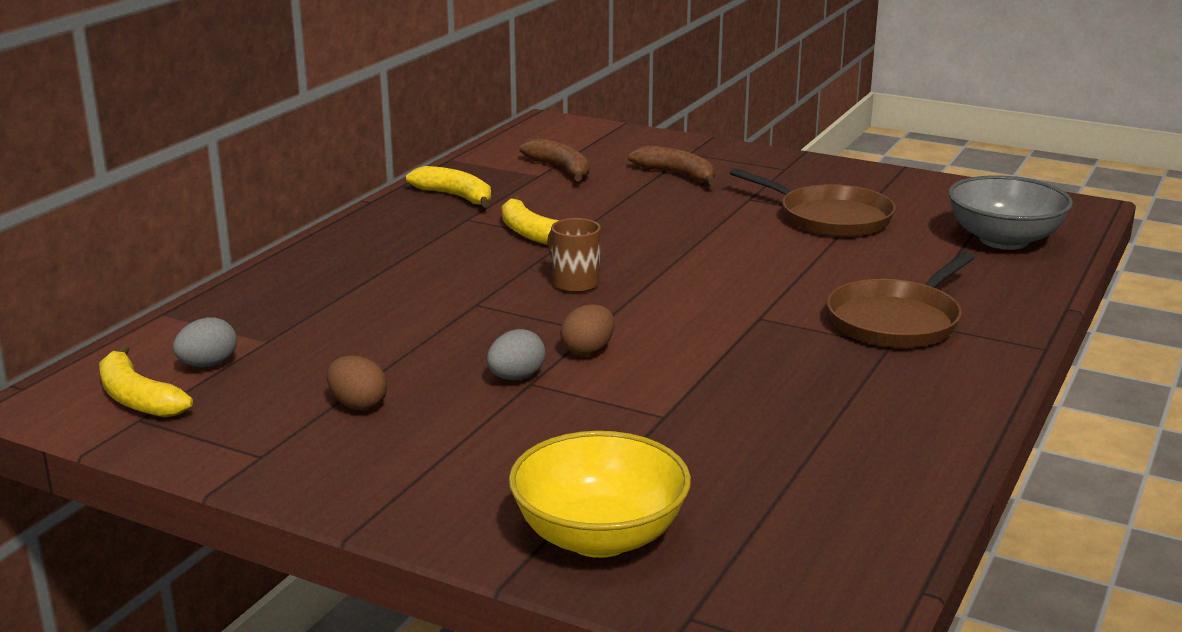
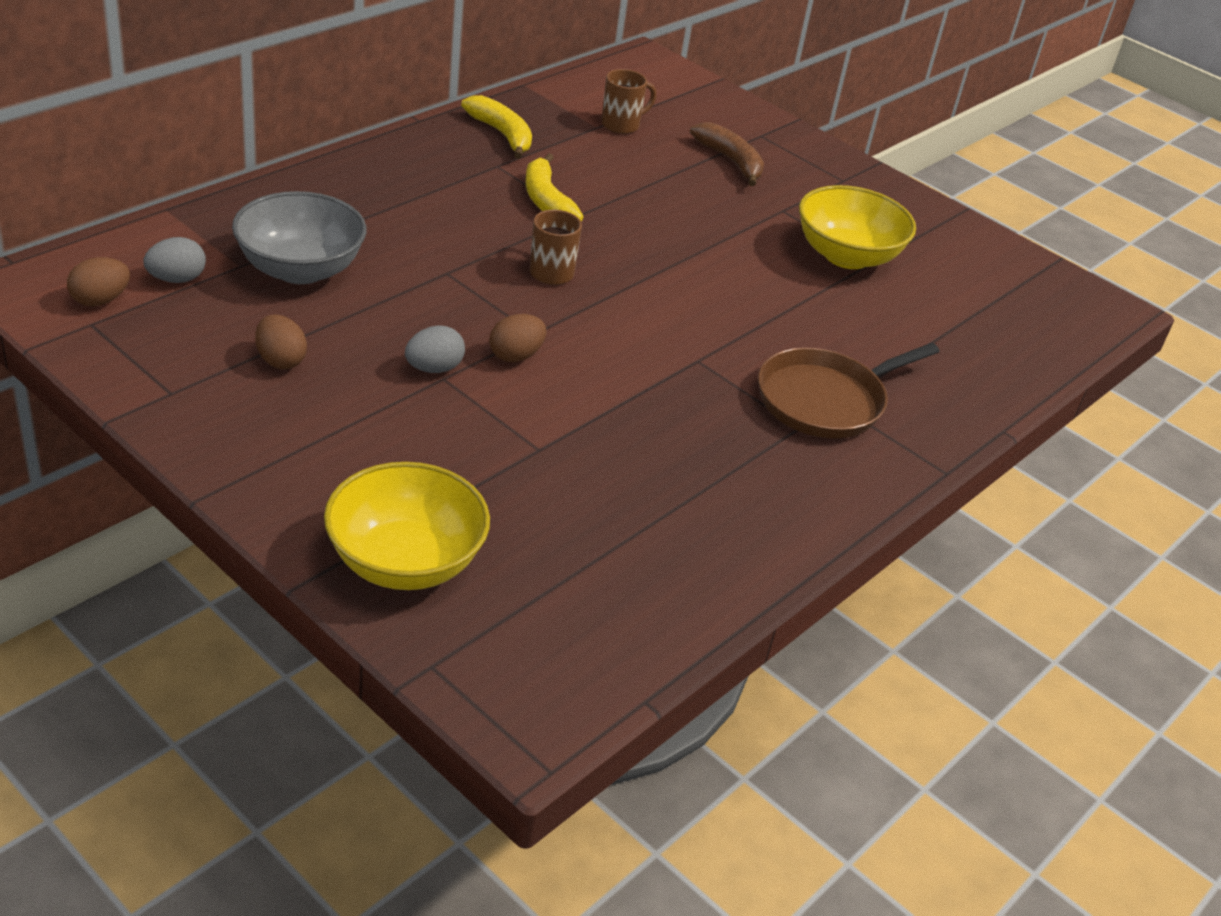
camera: 10 degrees right, 15 degrees up
yellow banana [99,345,193,418] -> brown egg [67,257,130,307]
brown banana [519,138,590,181] -> brown mug [601,69,656,134]
brown pan [730,168,896,237] -> yellow bowl [799,185,916,269]
grey bowl [948,176,1073,250] -> grey bowl moved to [232,191,367,284]

